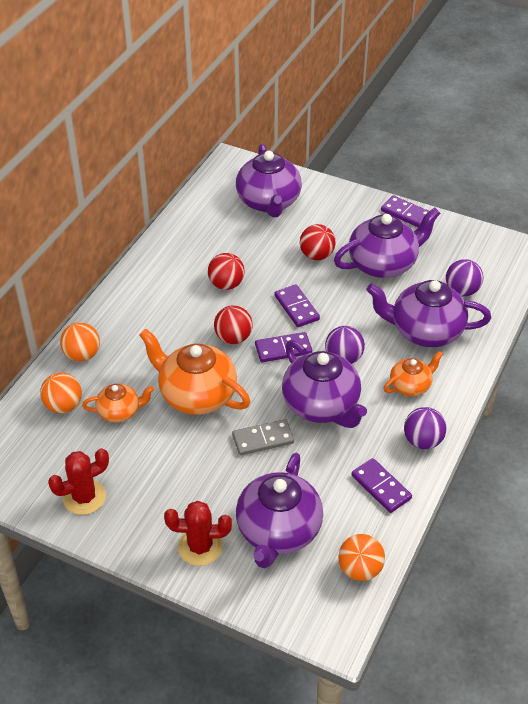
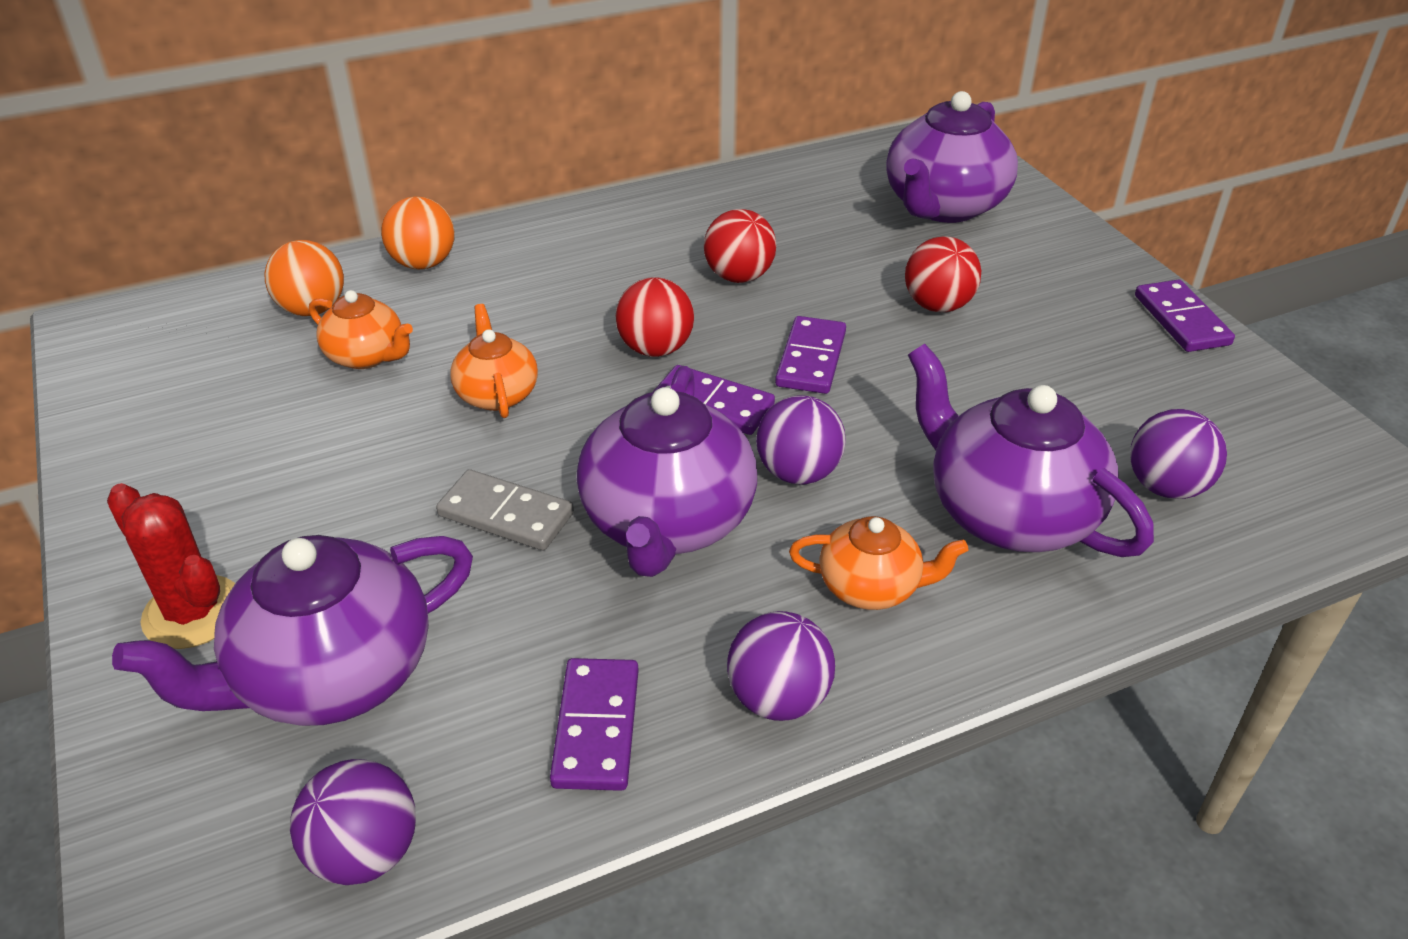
camera: 40 degrees right, 5 degrees down
red cactus [48,448,109,515] -> none
orange teapot [139,329,250,415] -> orange teapot [450,304,538,418], size x0.55
purple teapot [334,208,441,278] -> none
orange ball [339,534,385,581] -> purple ball [290,759,416,885]

